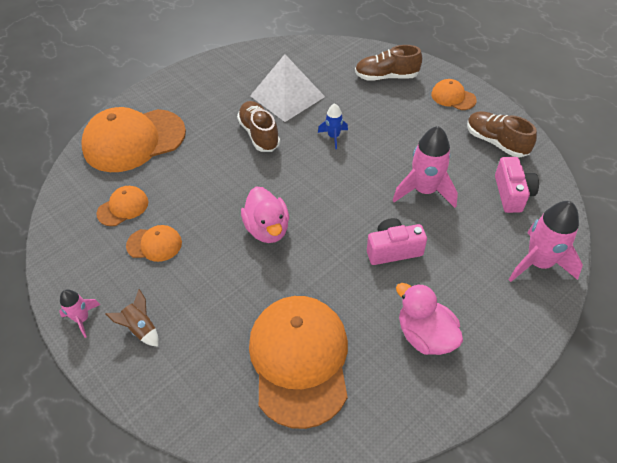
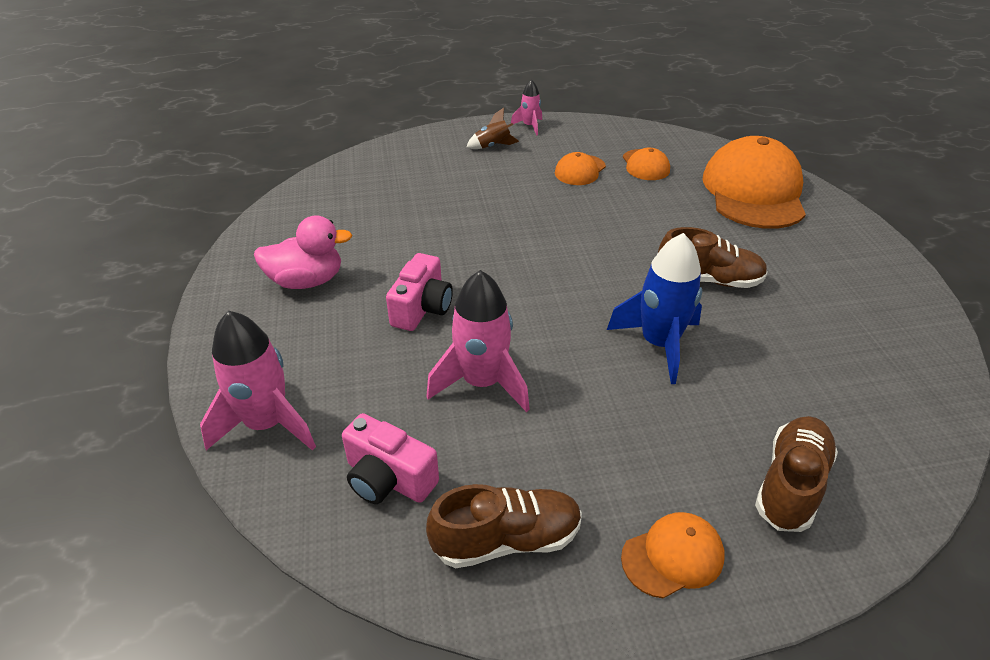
camera: 120 degrees right, 10 degrees down
pink duck [241,186,289,243] -> none
orange cap [249,296,348,429] -> none
white pyramid [250,54,325,122] -> none
blue rocket [318,103,348,149] -> blue rocket [607,233,702,384], size x1.86

